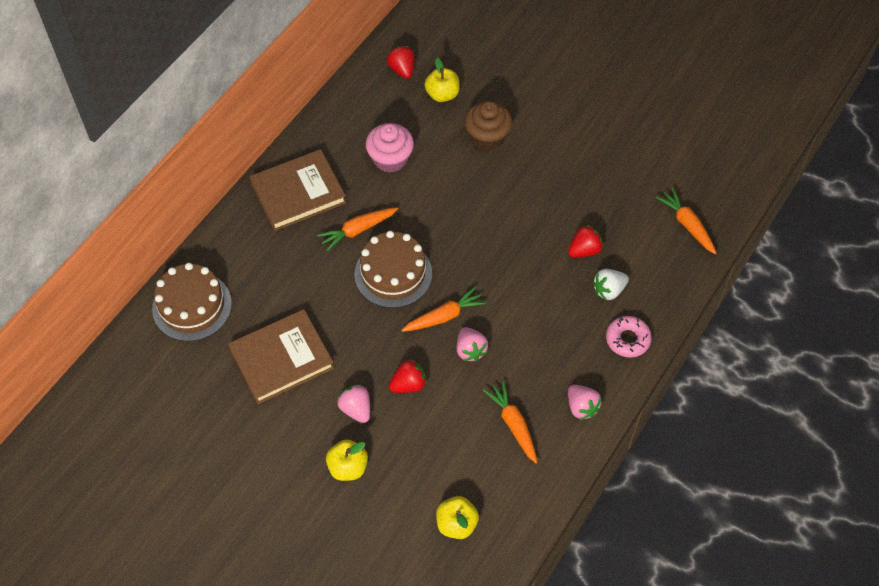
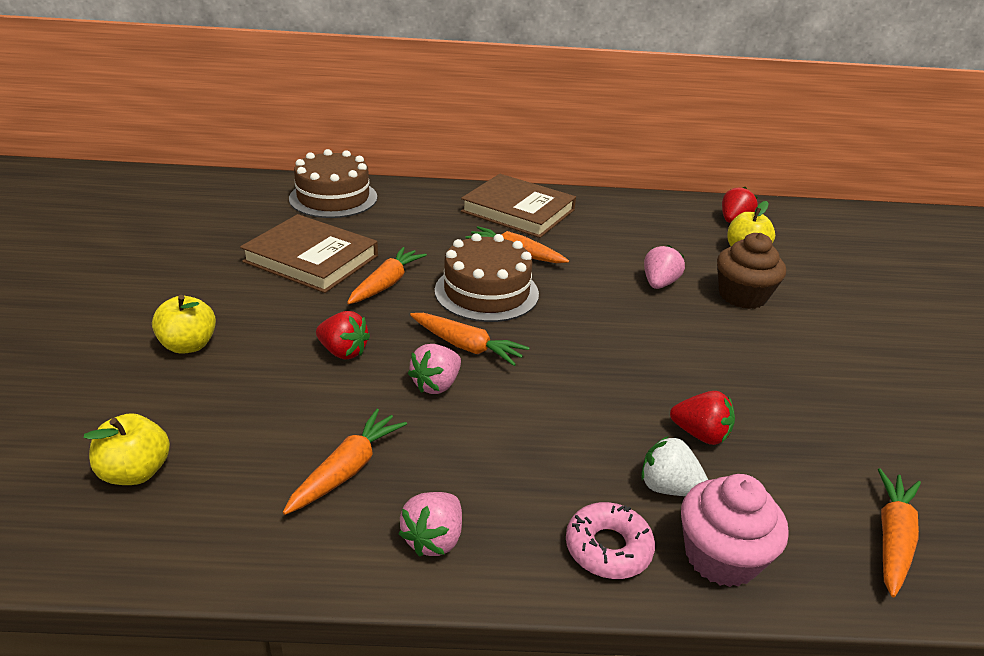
camera: 55 degrees right, 25 degrees down
pink strawberry [337,384,370,423] -> pink strawberry moved to [644,245,685,289]
pink cupcake [366,123,414,173] -> pink cupcake moved to [681,474,789,587]
none -> orange carrot [347,247,427,304]

